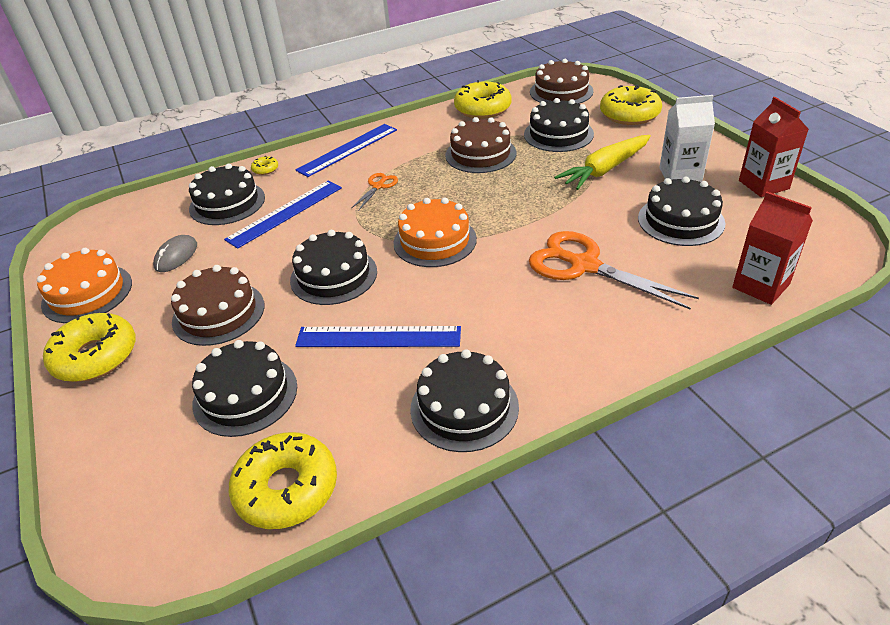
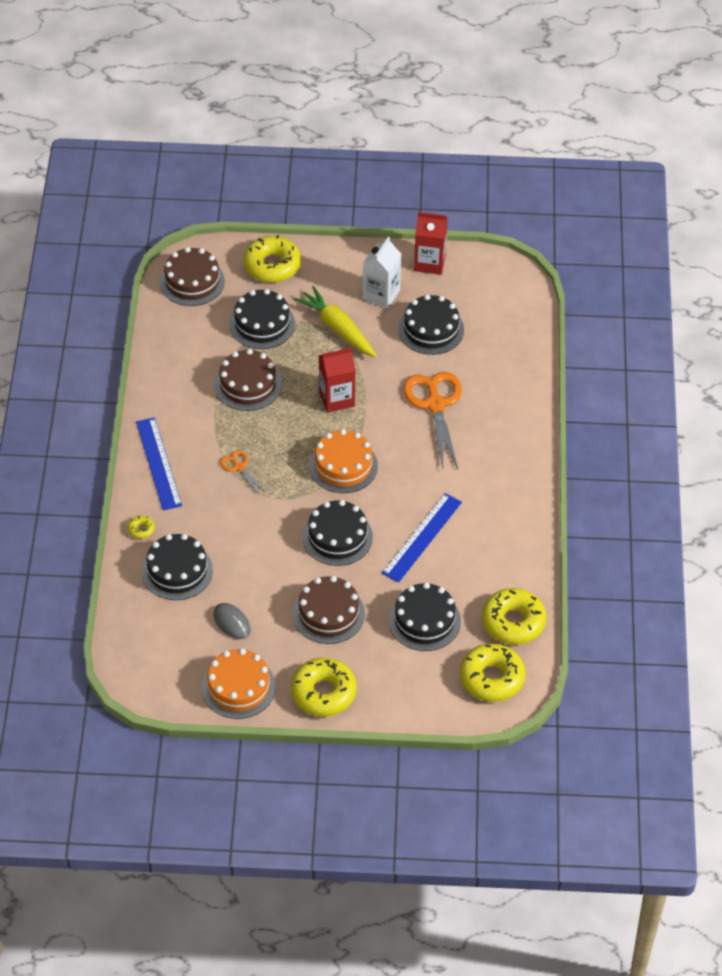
camera: 65 degrees left, 10 degrees up
blue ruler [224,181,342,249] -> none
black cake [410,349,519,452] -> none
yellow donut [454,80,512,119] -> yellow donut moved to [460,643,526,702]
orange scissors [529,231,699,309] -> orange scissors turned 105 degrees clockwise [403,372,462,469]
yellow carrot [554,135,651,190] -> yellow carrot turned 150 degrees clockwise [294,286,377,357]
red carton [732,192,813,305] -> red carton moved to [319,348,356,413]

